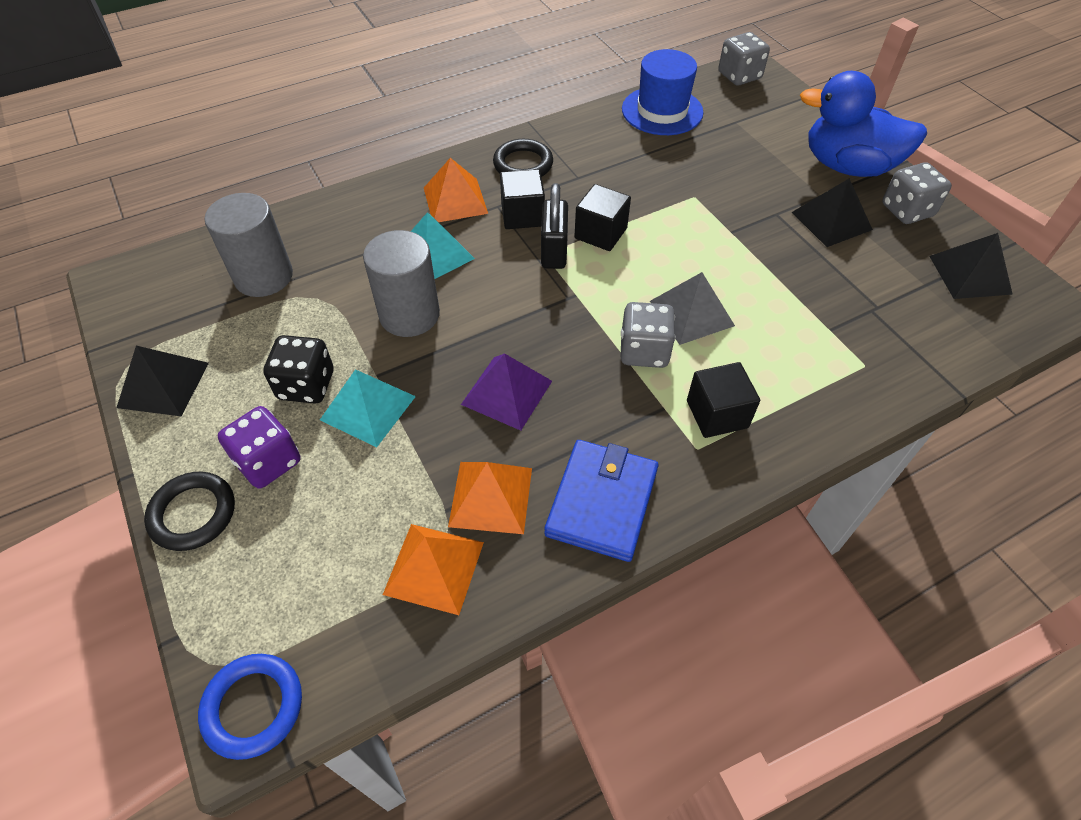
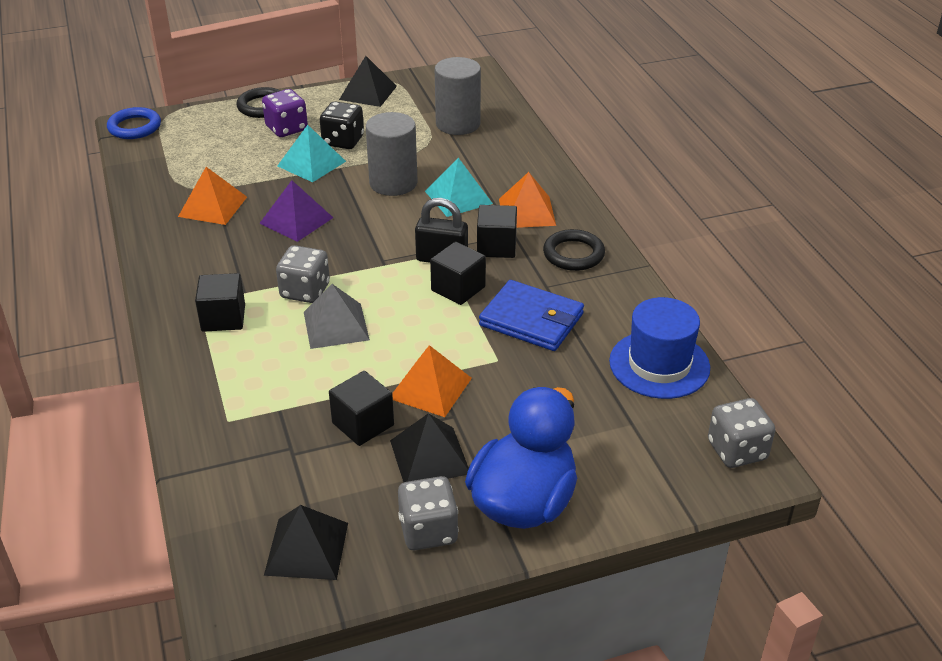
camera: 100 degrees right, 15 degrees down
orange pyramid [383,524,484,615] -> orange pyramid moved to [392,345,472,417]
blue wallet [544,440,659,562] -> blue wallet moved to [479,280,584,351]
none -> black cube [329,371,394,446]

